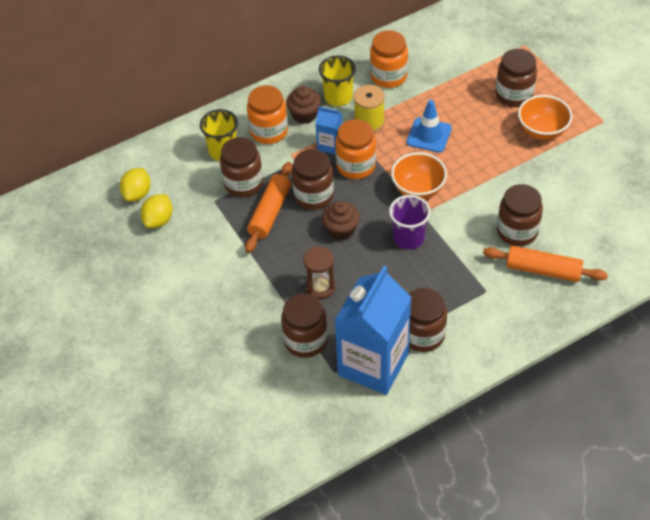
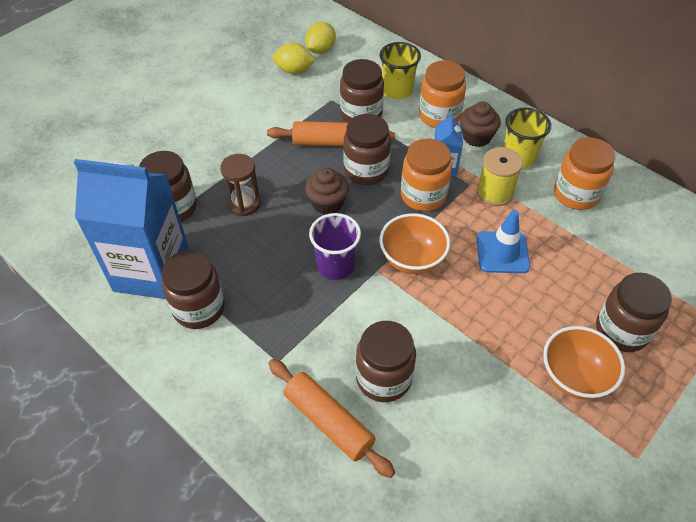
camera: 70 degrees right, 0 degrees up
yellow lemon [120,168,151,202] -> yellow lemon turned 60 degrees counterclockwise [305,22,336,54]
orange rolling pin [483,246,608,282] -> orange rolling pin turned 45 degrees counterclockwise [268,359,395,478]

